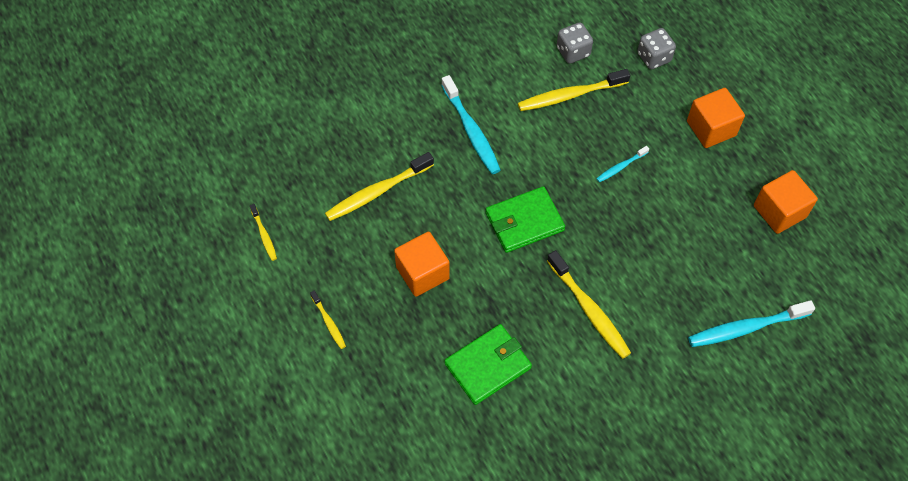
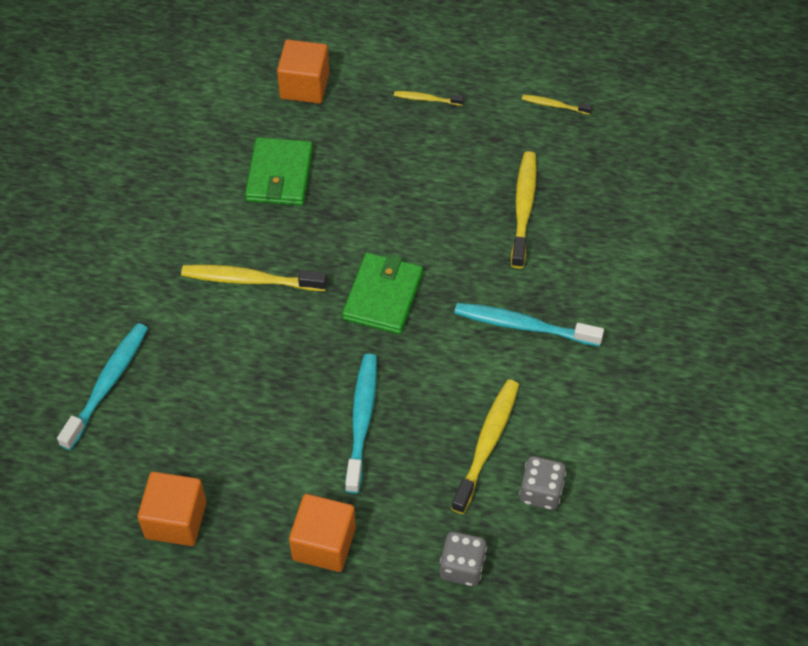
camera: 130 degrees right, 5 degrees down
orange cube [394,232,450,297] -> orange cube moved to [277,39,329,103]
turquoise toothbrush [596,146,649,182] -> turquoise toothbrush [345,354,377,494], size x1.91

